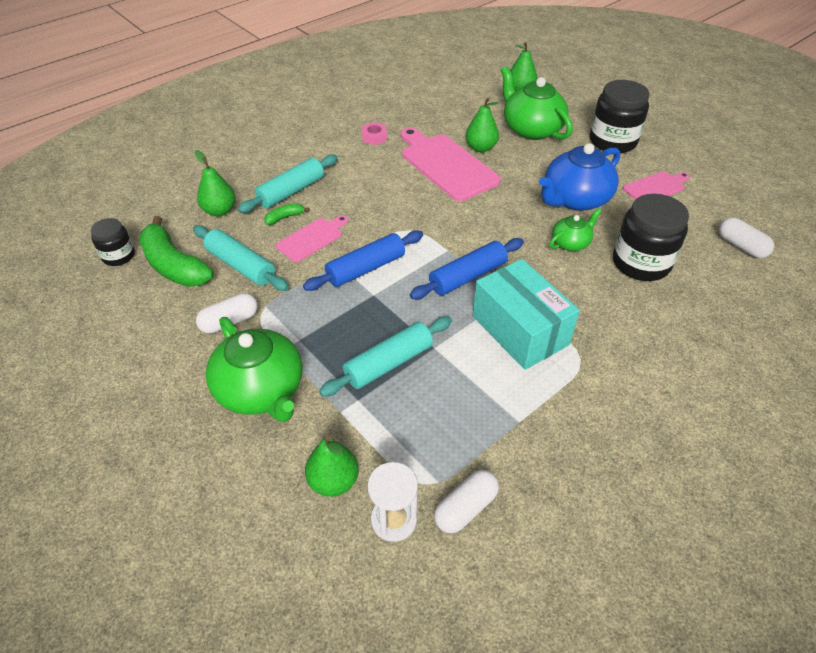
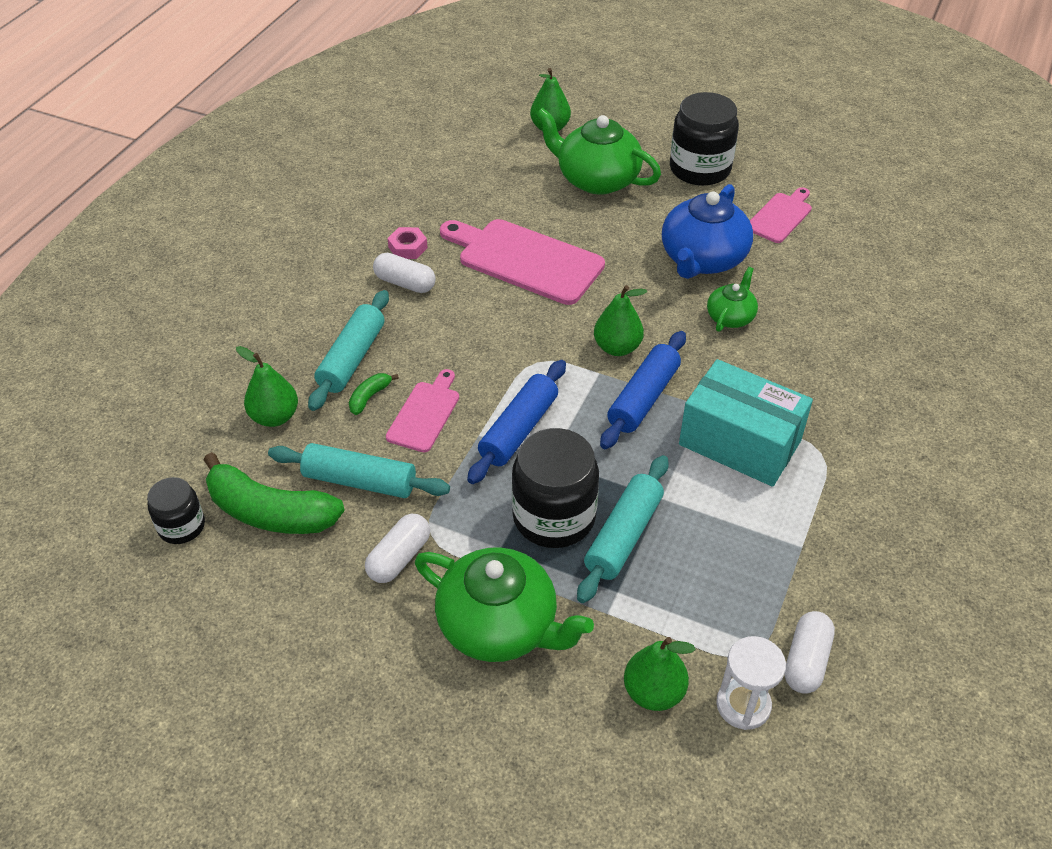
camera: 25 degrees left, 0 degrees up
green pear [466,98,499,152] -> green pear moved to [594,285,647,356]
black jar [613,194,689,281] -> black jar moved to [512,428,599,548]
white capsule [719,218,774,258] -> white capsule moved to [373,253,436,293]

